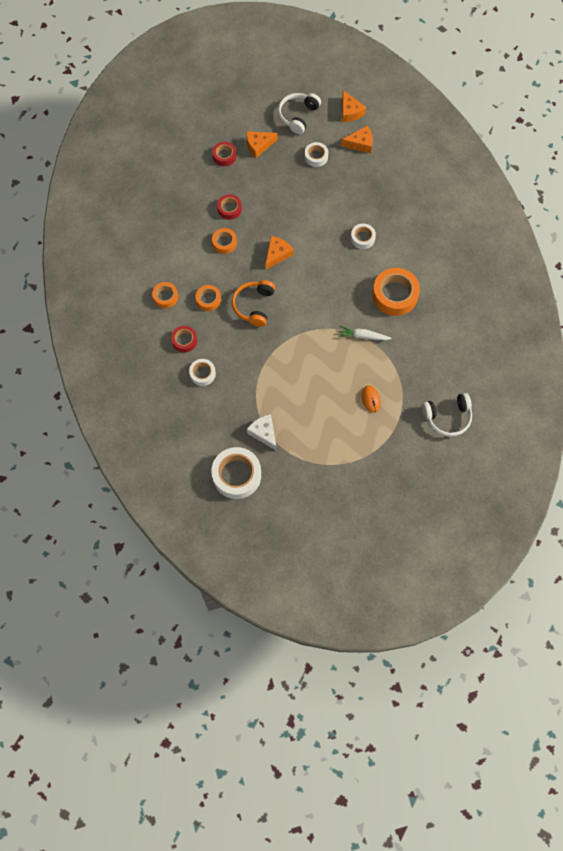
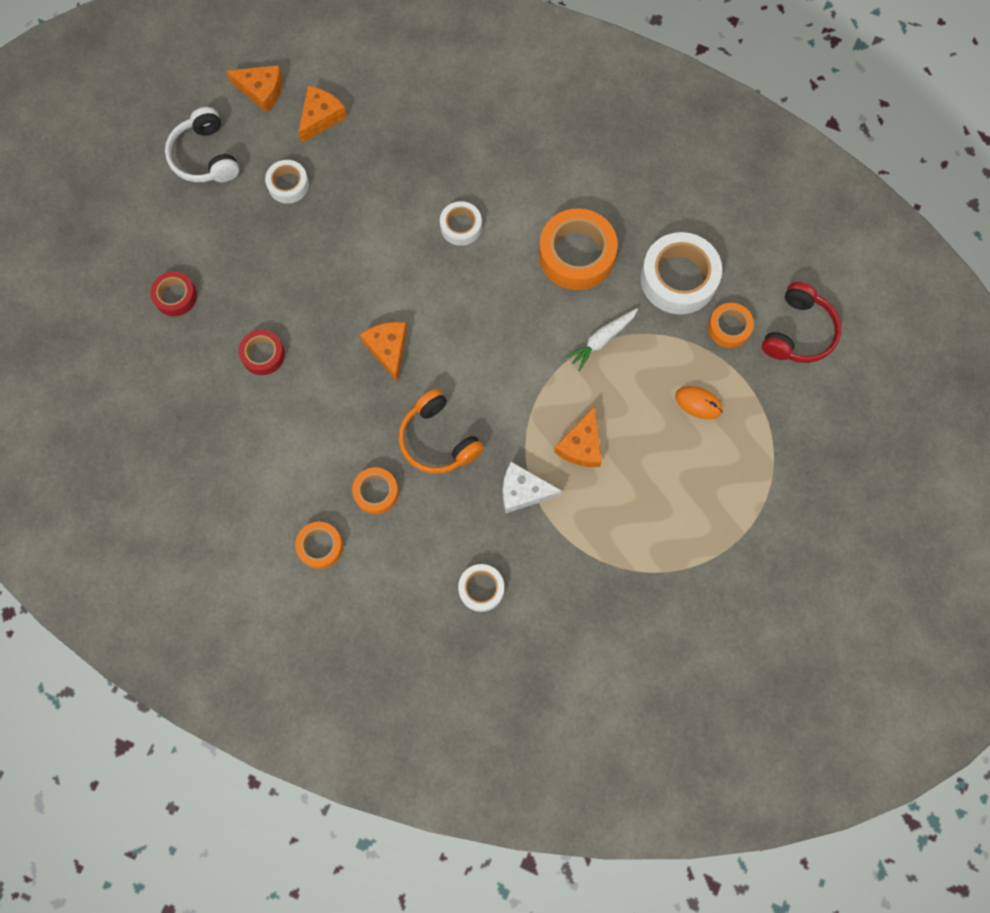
camera: 50 degrees left, 5 degrees up
red tape [171,326,197,353] -> none
white tape [211,447,261,499] -> white tape moved to [640,232,722,314]
orange tape [212,228,237,254] -> orange tape moved to [708,303,754,348]
orange cheese [246,131,277,158] -> orange cheese moved to [554,406,602,467]
white cheese [247,414,276,450] -> white cheese moved to [503,462,562,513]
white headphones [422,393,472,437] -> red headphones [762,282,841,363]

